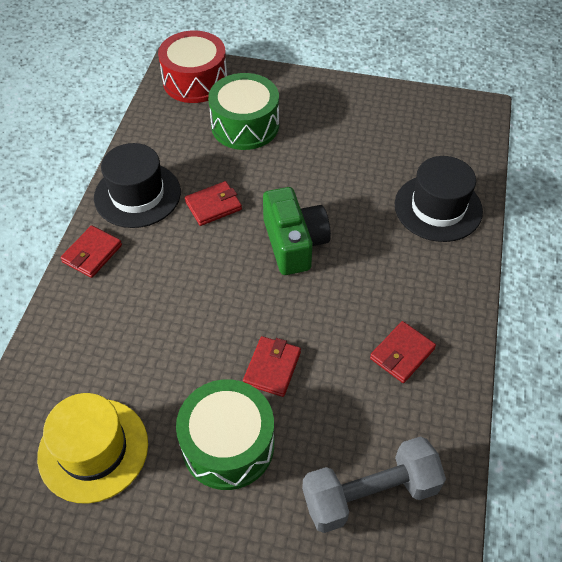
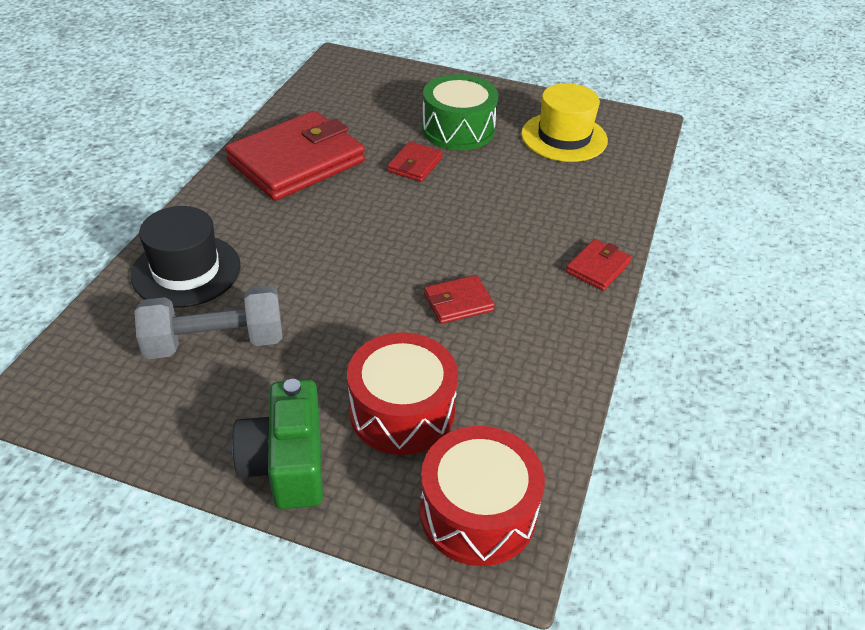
camera: 175 degrees left, 10 degrees down
black hat [94,143,181,228] -> none
green drum [208,73,279,150] -> red drum [347,332,458,455]
green camera [263,187,331,275] -> green camera moved to [232,379,323,509]
grey dumbbell [302,436,446,533] -> grey dumbbell moved to [134,286,283,359]
red wallet [370,321,436,383] -> red wallet [225,111,365,201], size x2.25

